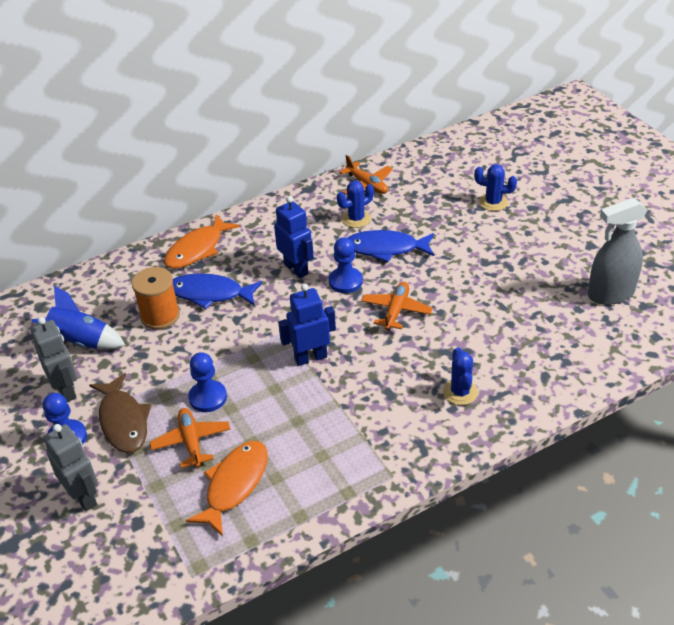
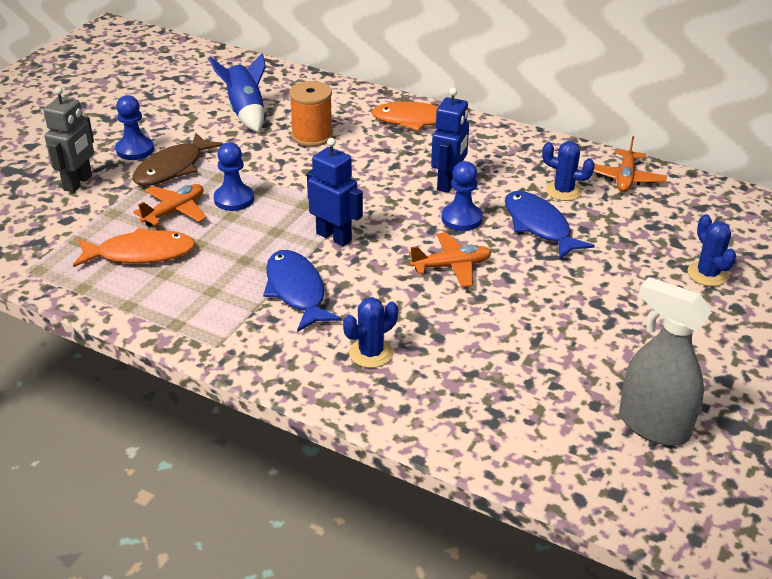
camera: 55 degrees right, 5 degrees down
grey robot [31,317,77,402] -> none
blue fish [173,273,262,309] -> blue fish moved to [263,250,342,332]

